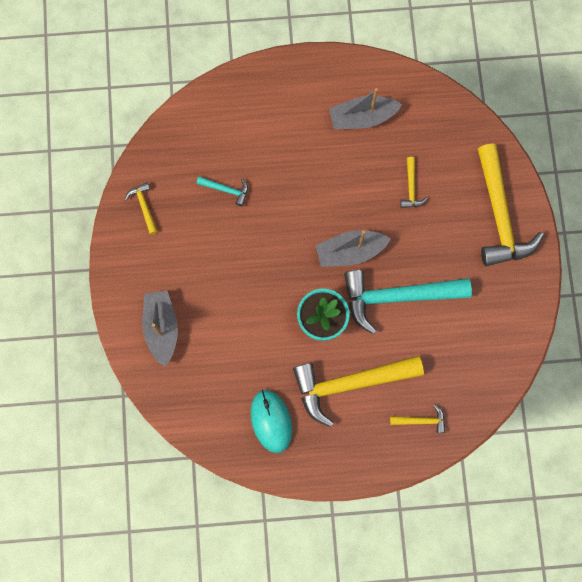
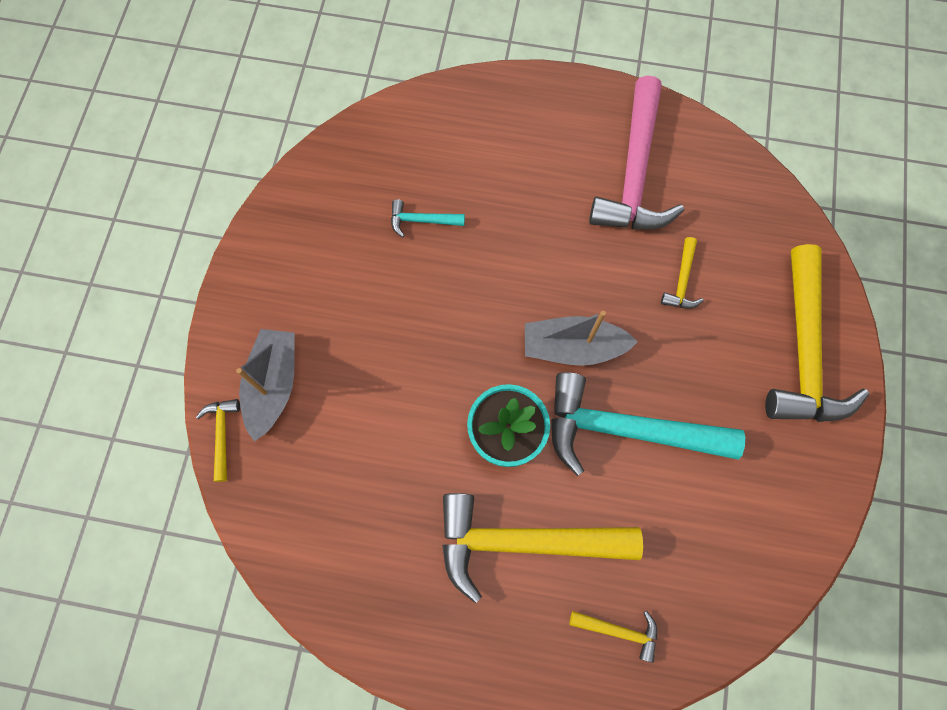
camera: 15 degrees right, 5 degrees down
yellow hammer [125,182,158,235] -> yellow hammer moved to [196,399,240,482]
turquoise hammer [196,176,248,206] -> turquoise hammer turned 150 degrees clockwise [391,199,465,238]
turquoise mouse [251,390,292,453] -> none
grey boat [329,88,402,129] -> pink hammer [589,75,684,229]

